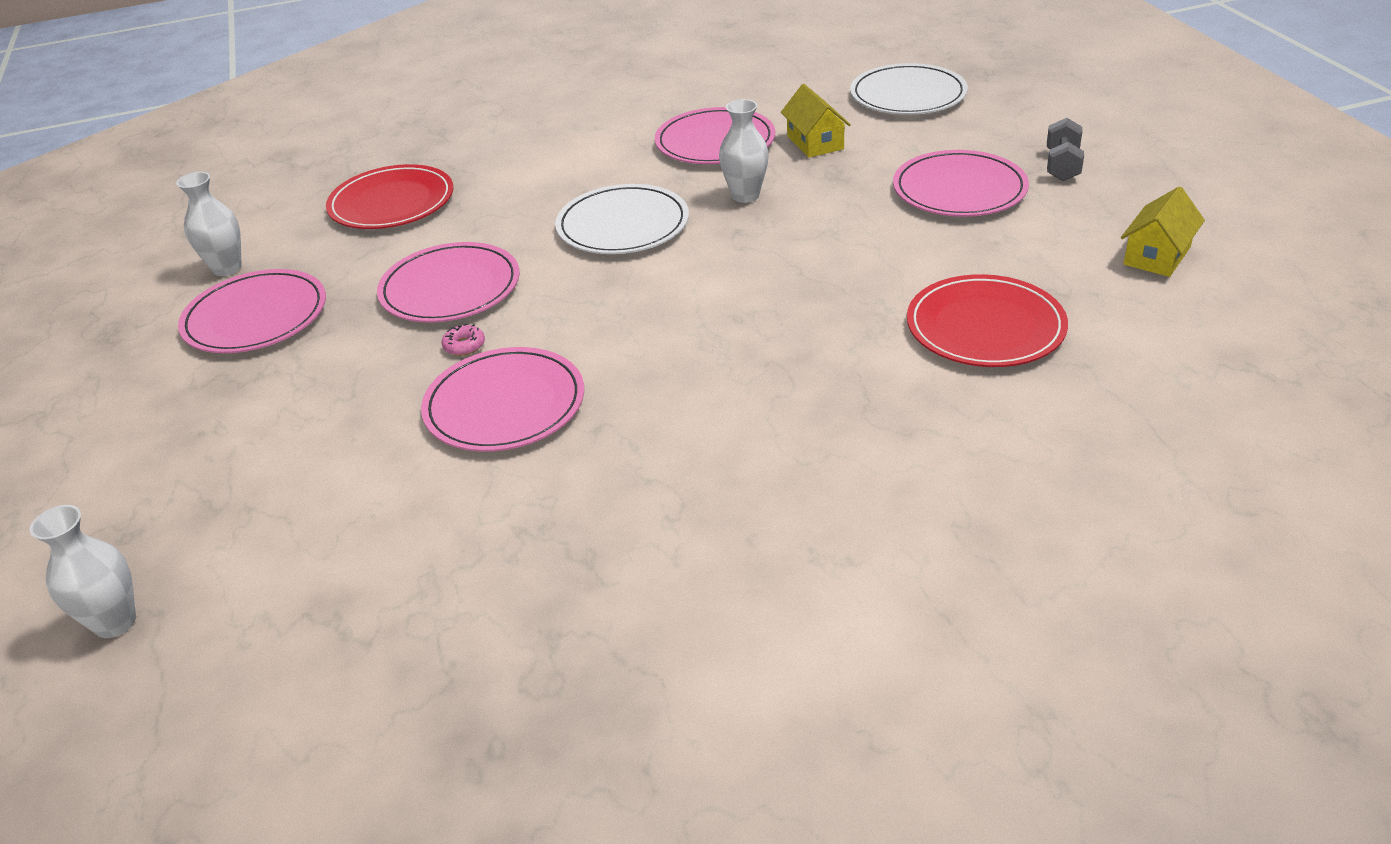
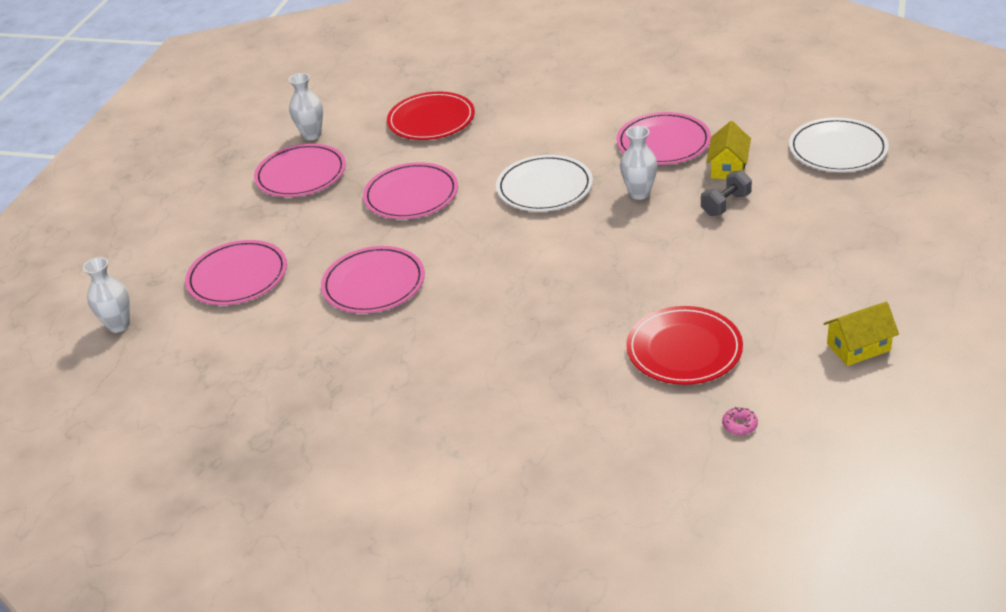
camera: 35 degrees right, 0 degrees up
pink donut [442,323,485,356] -> pink donut moved to [722,407,758,435]
pink plate [893,150,1029,217] -> pink plate moved to [185,240,287,305]
grey dumbbell [1047,118,1084,181] -> grey dumbbell moved to [701,170,752,216]

